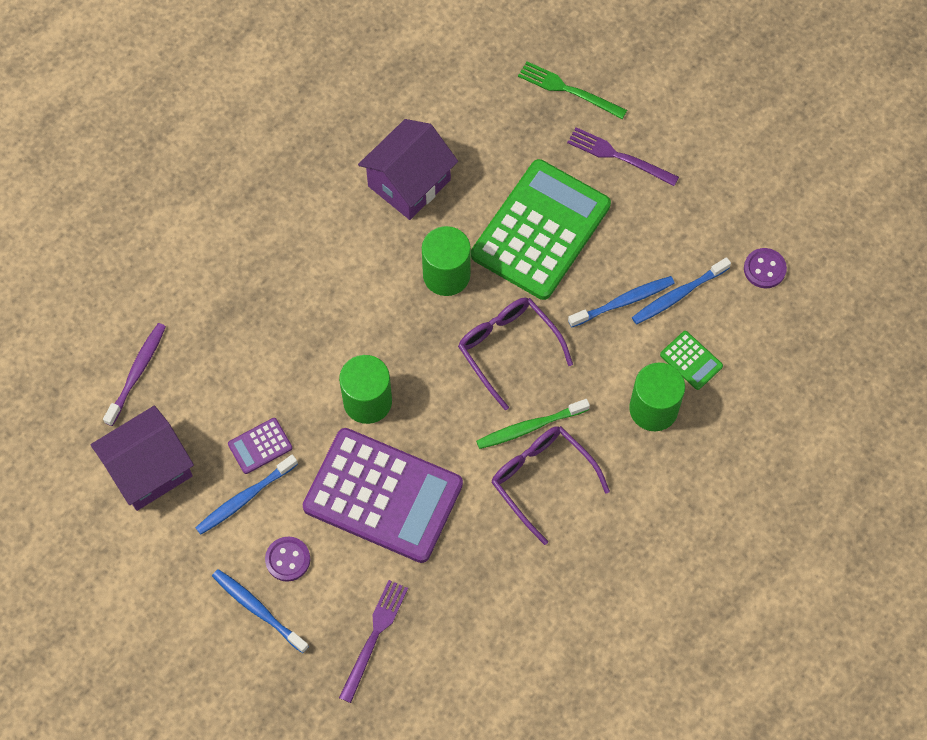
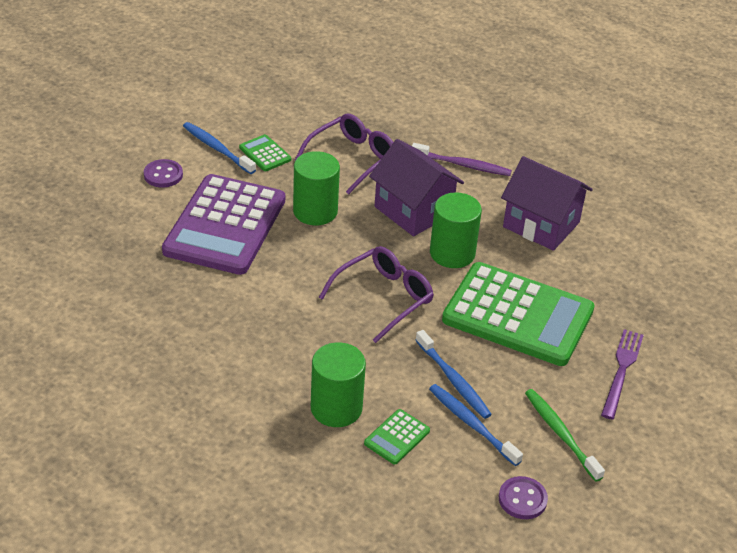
camera: 80 degrees right, 25 degrees down
purple house [91,406,194,511] -> purple house moved to [369,139,464,236]
purple toothbrush [103,323,166,426] -> purple toothbrush moved to [412,143,512,176]
blue toothbrush [212,569,309,653] -> none
purple calculator [228,418,292,474] -> green calculator [239,134,291,171]
purple fork [339,580,408,703] -> none
green toothbrush [476,399,590,449] -> green toothbrush moved to [525,389,605,482]
purple glasses [491,426,610,545] -> purple glasses moved to [295,114,393,194]
green fork [518,61,627,119] -> none

